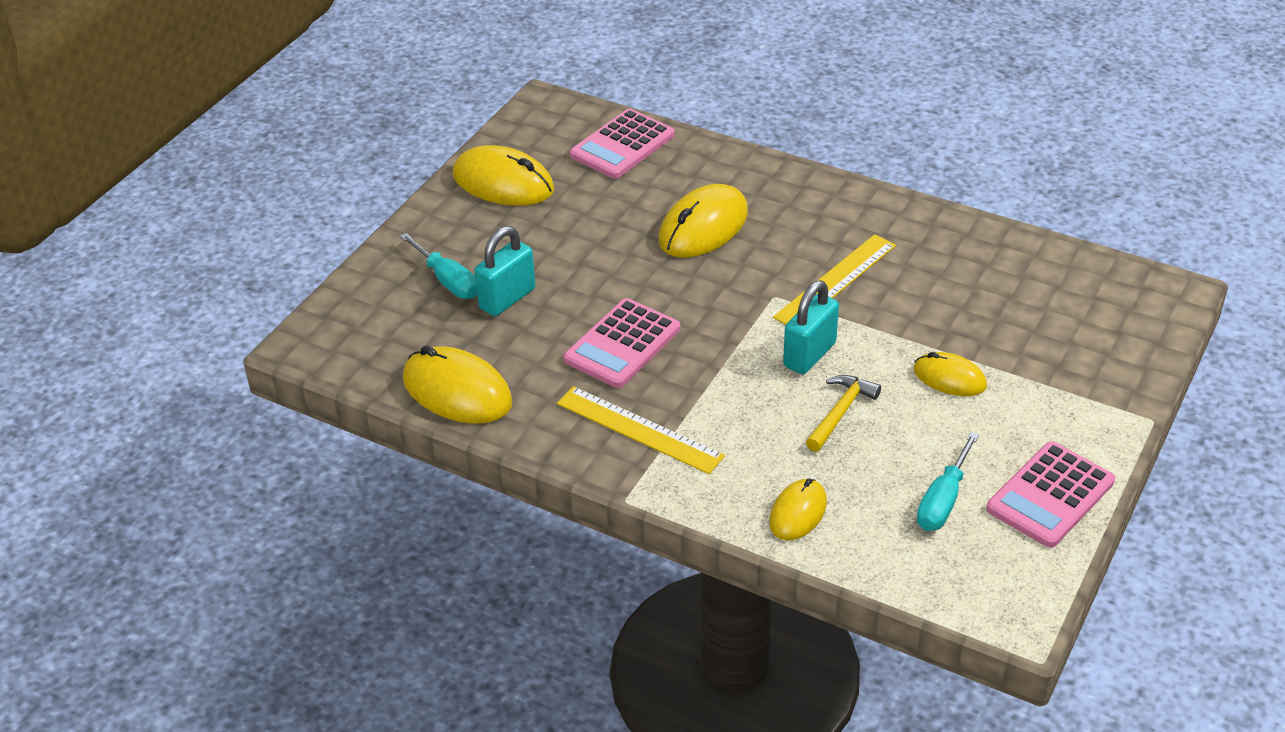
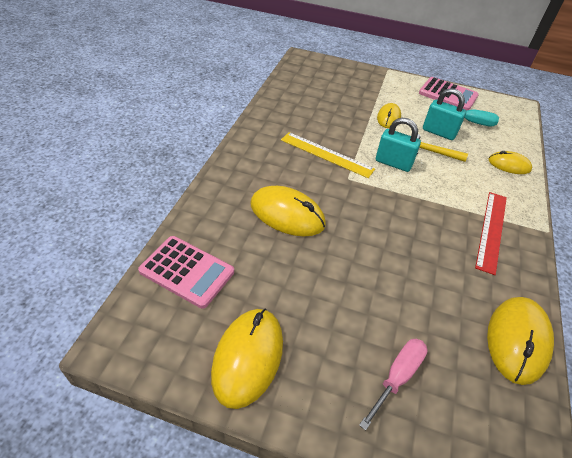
camera: 105 degrees left, 5 degrees up
turquoise screwdriver [400,233,477,299] -> pink screwdriver [359,339,427,431]
turquoise padlock [474,226,535,316] -> turquoise padlock moved to [423,88,466,140]
yellow ruler [557,386,725,474] -> red ruler [475,192,507,275]
pink calculator [564,298,680,388] -> none

